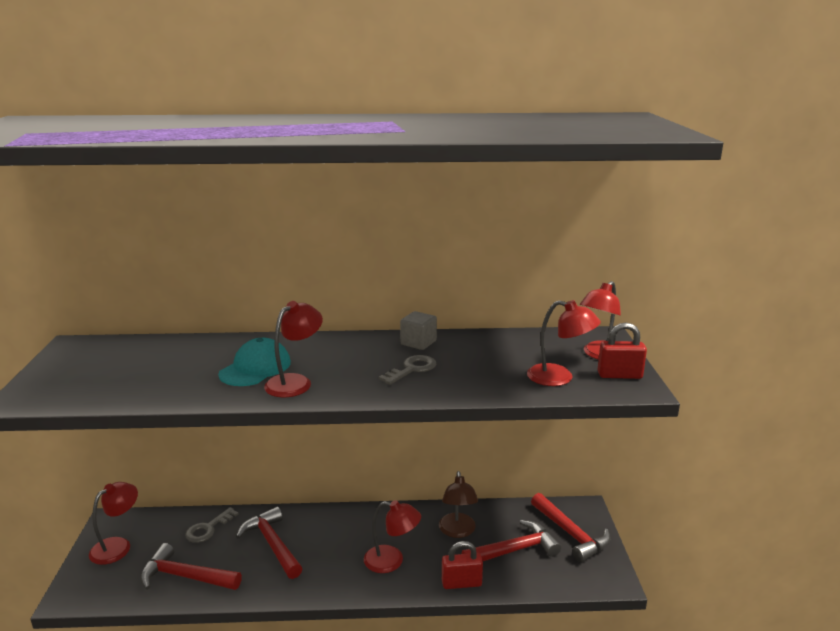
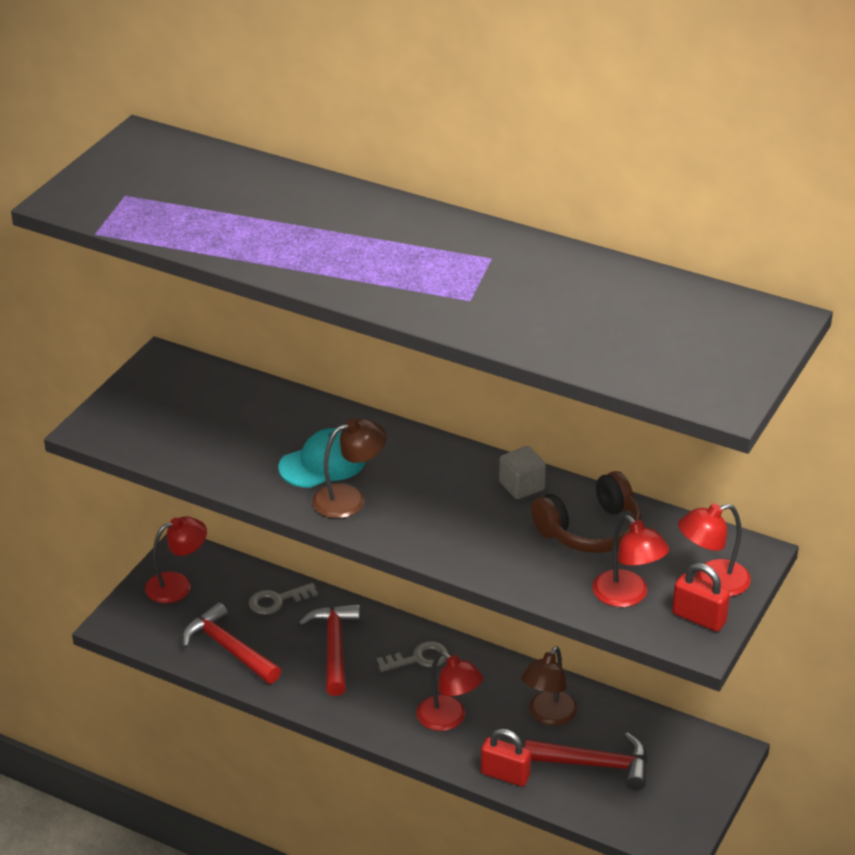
camera: 30 degrees right, 15 degrees up
red lamp [264,301,323,397] -> brown lamp [312,418,386,518]
grey key [379,355,436,385] -> grey key moved to [377,641,448,672]
red hammer [531,493,610,562] -> none
none -> brown headphones [531,471,642,553]

